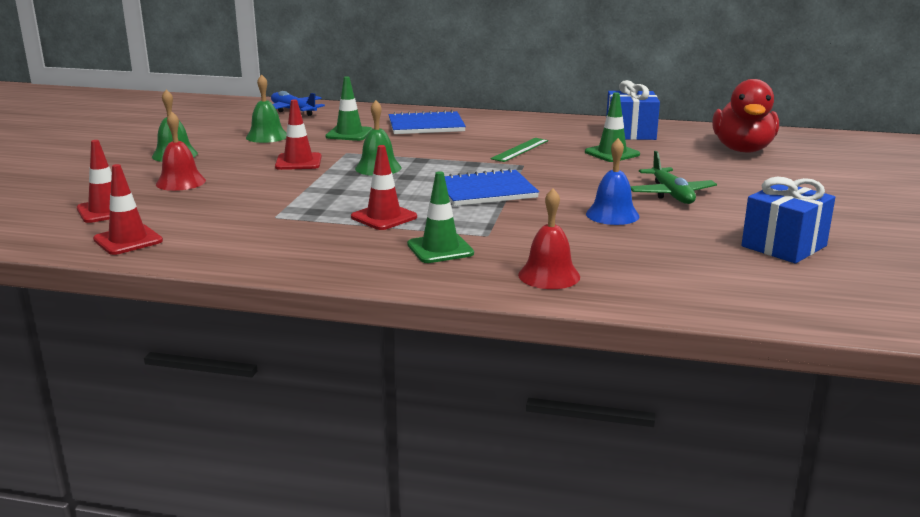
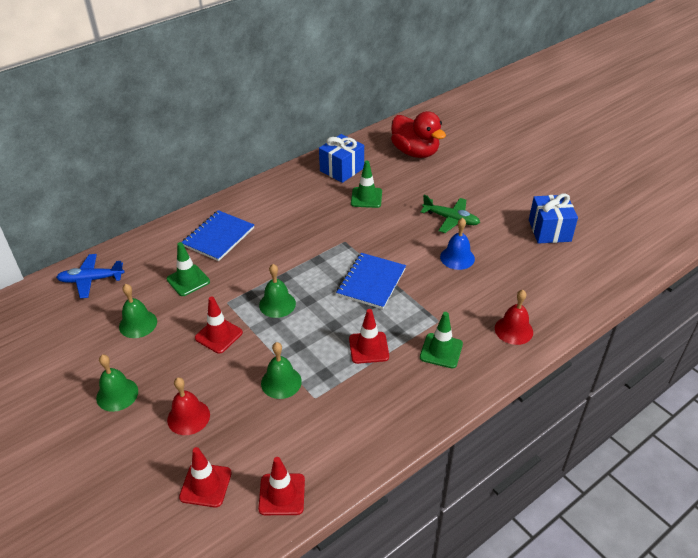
camera: 50 degrees left, 20 degrees up
green ruler [490,138,548,162] -> none
none -> green bell [261,342,302,399]

